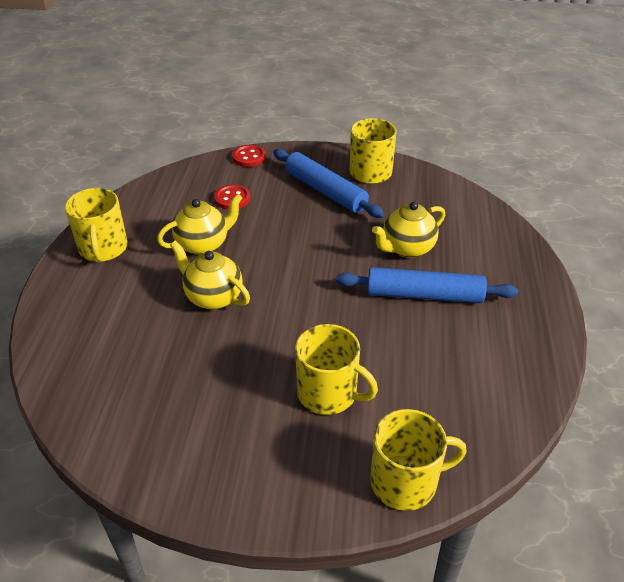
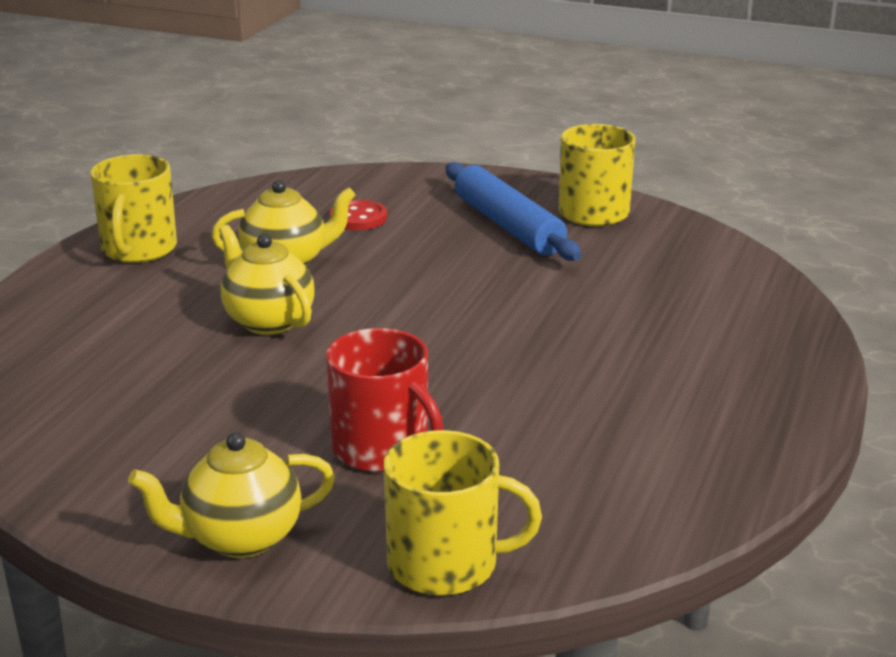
camera: 15 degrees right, 15 degrees down
red button [232,145,266,167] -> none
yellow mug [295,324,378,415] -> red mug [326,328,444,472]
blue rolling pin [336,267,518,303] -> none
yellow teapot [372,202,445,258] -> yellow teapot moved to [128,432,335,558]

